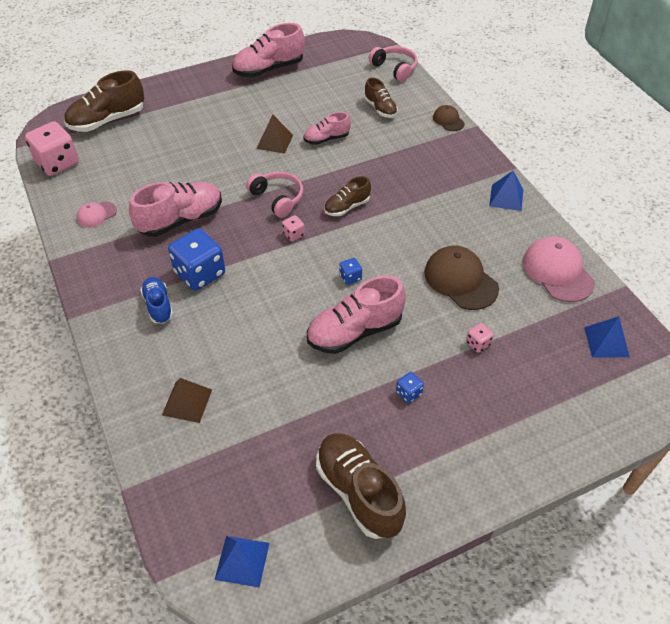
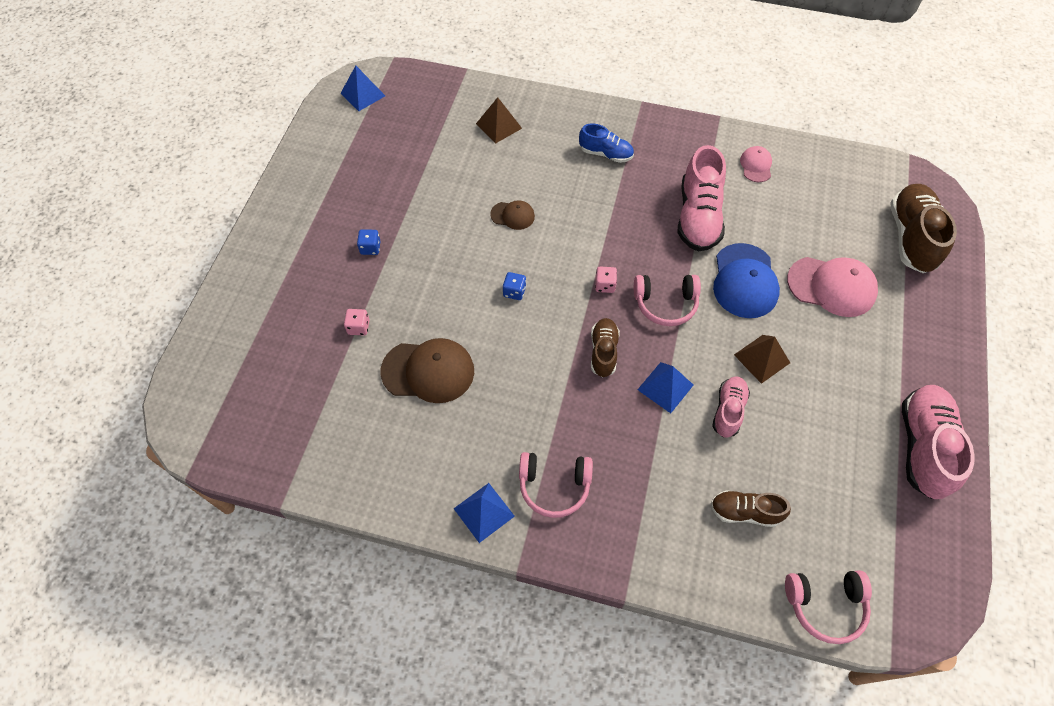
camera: 130 degrees right, 10 degrees up
pink dice [25,121,79,176] -> none
blue dice [168,228,225,291] -> none
pink shoe [307,275,406,354] -> none
brown shoe [316,433,406,539] -> none
brown cap [433,105,465,131] -> brown cap moved to [490,200,535,230]
pink cap [523,237,595,302] -> pink cap moved to [787,257,878,317]
blue pyramid [584,316,630,358] -> blue pyramid moved to [638,362,693,413]
none -> pink headphones [519,452,593,518]
none -> blue cap [713,243,780,318]

